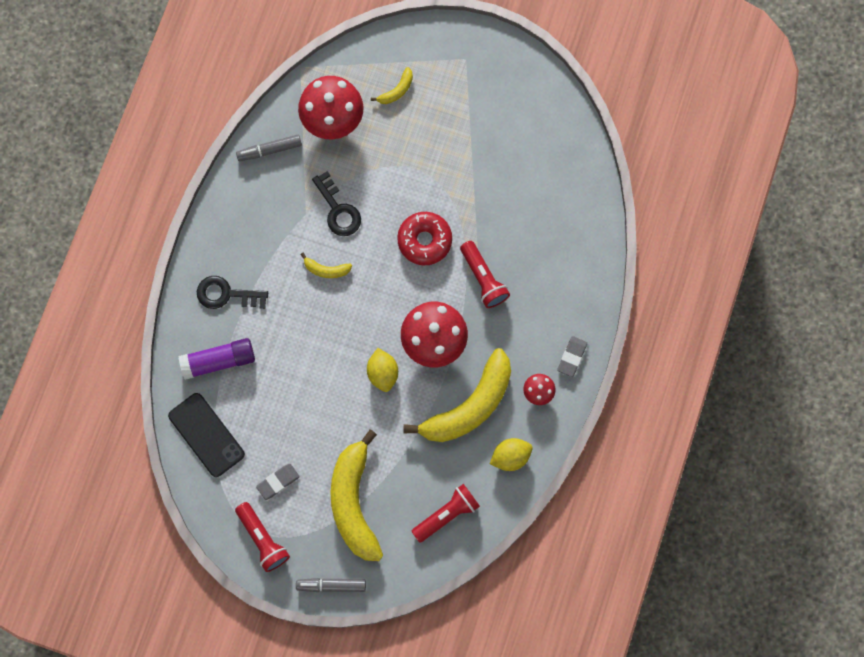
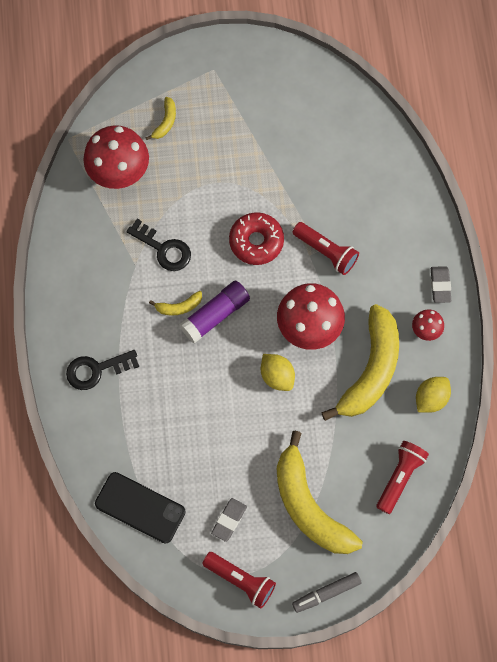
camera: 25 degrees left, 5 degrees down
purple glue stick [179,338,255,380] -> purple glue stick moved to [179,281,250,343]
grey marker [236,135,302,161] -> none

